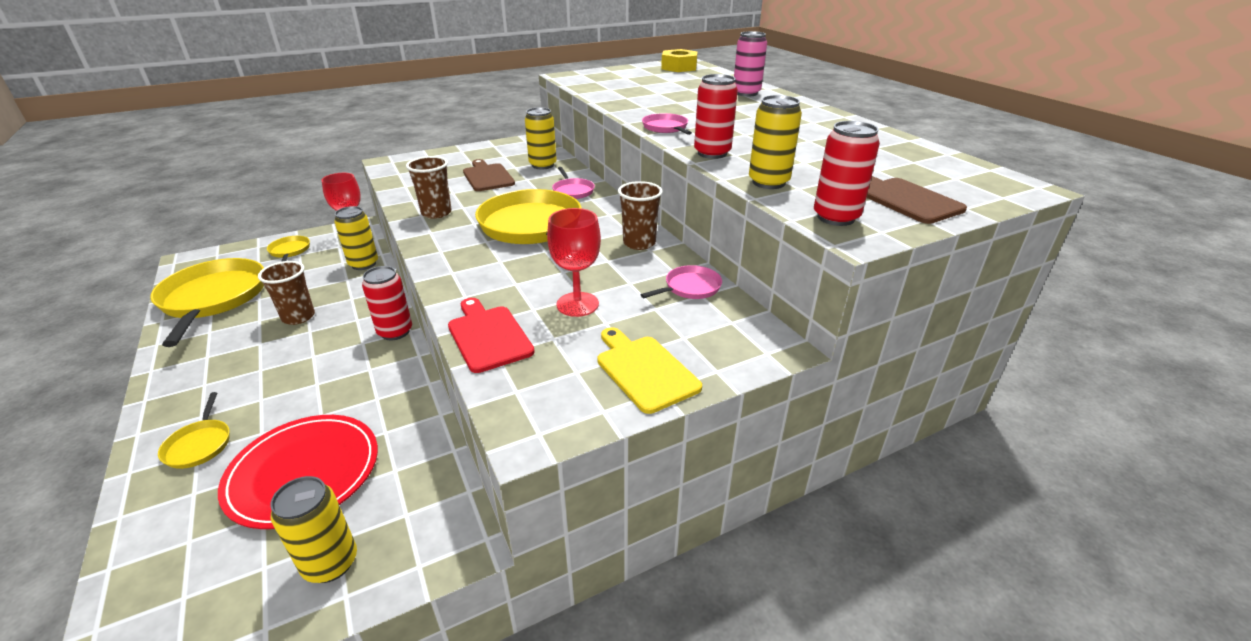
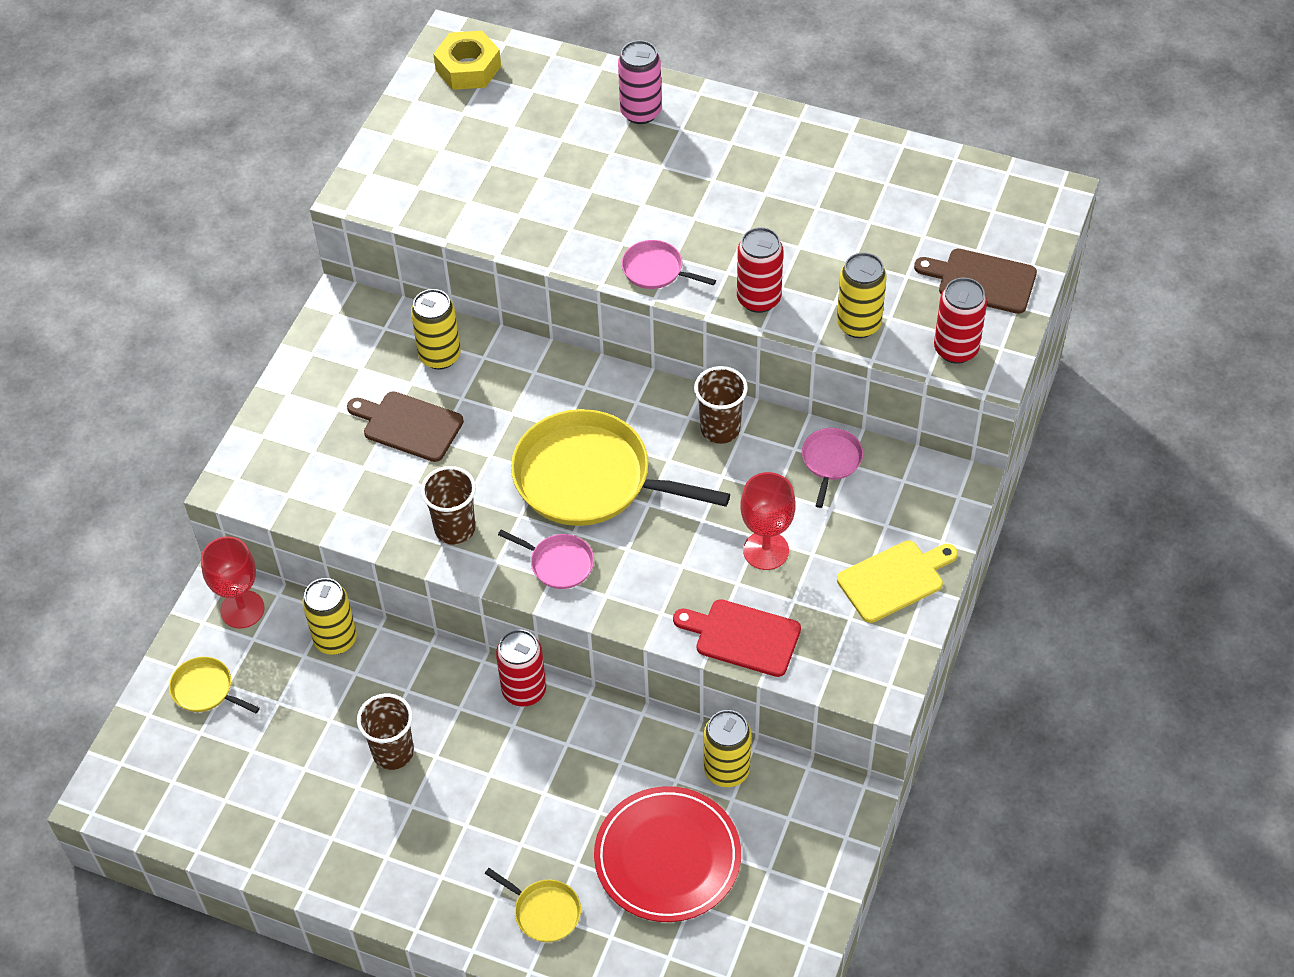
camera: 40 degrees left, 20 degrees up
yellow pan [150,258,264,347] -> none
yellow can [270,476,357,583] -> yellow can moved to [704,710,751,787]
pink pan [552,167,595,199] -> pink pan moved to [498,530,594,589]
yellow cutting board [597,327,702,414] -> yellow cutting board turned 135 degrees clockwise [837,540,958,623]

